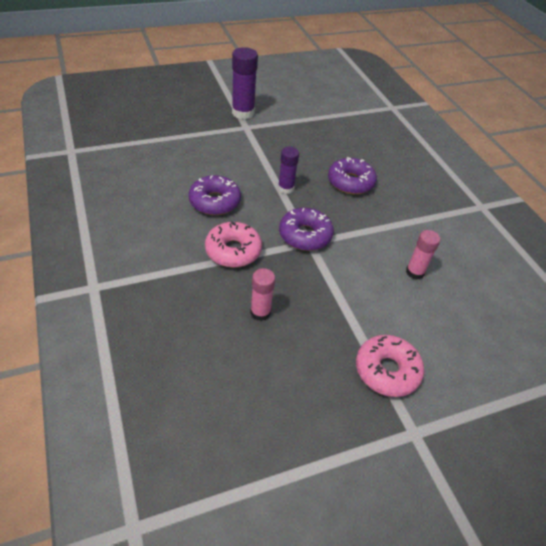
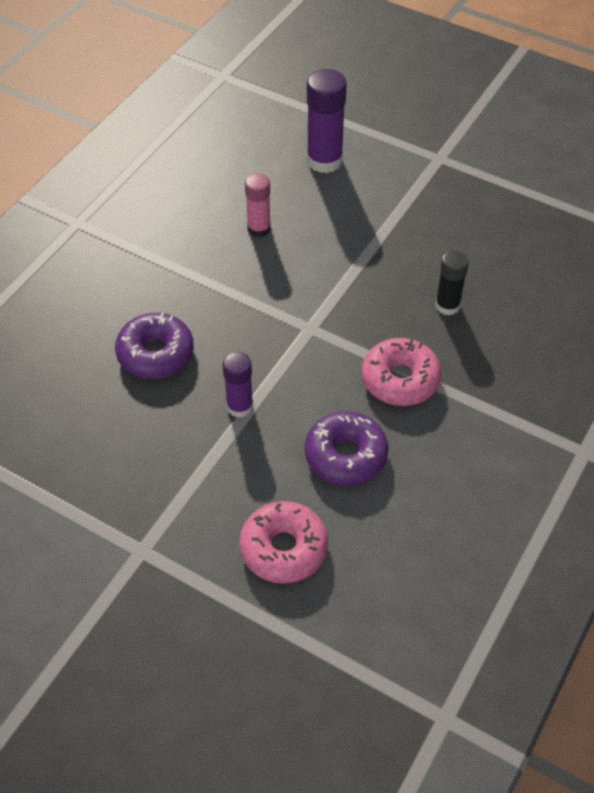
camera: 125 degrees left, 5 degrees up
purple glue stick [232,47,258,119] -> purple glue stick moved to [307,69,347,173]
pink glue stick [250,268,275,321] -> black glue stick [435,250,469,315]
purple donut [279,208,334,251] -> none
pink donut [356,335,424,397] -> pink donut moved to [239,501,328,583]

